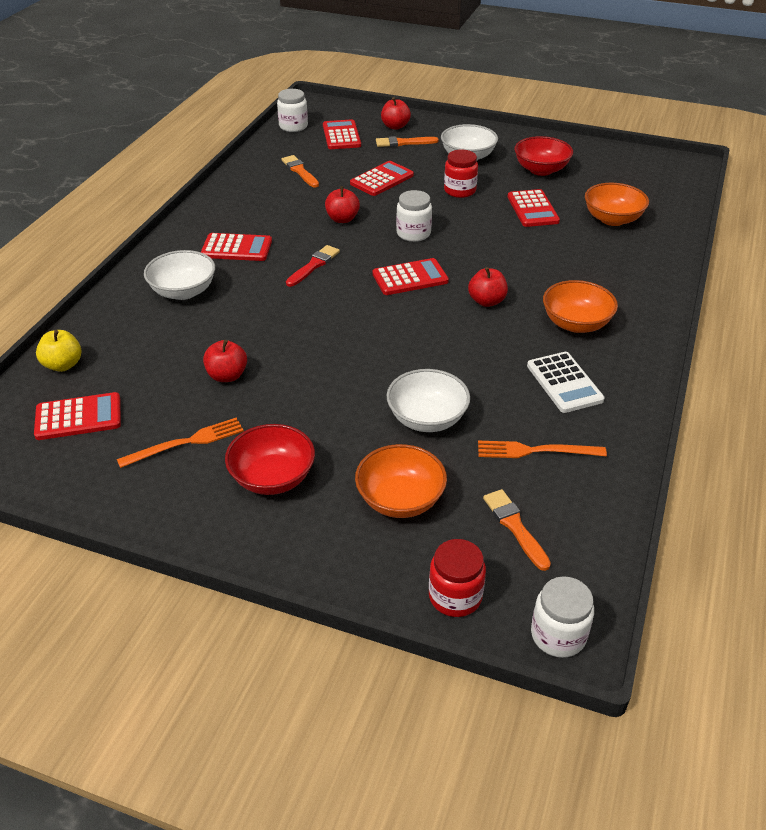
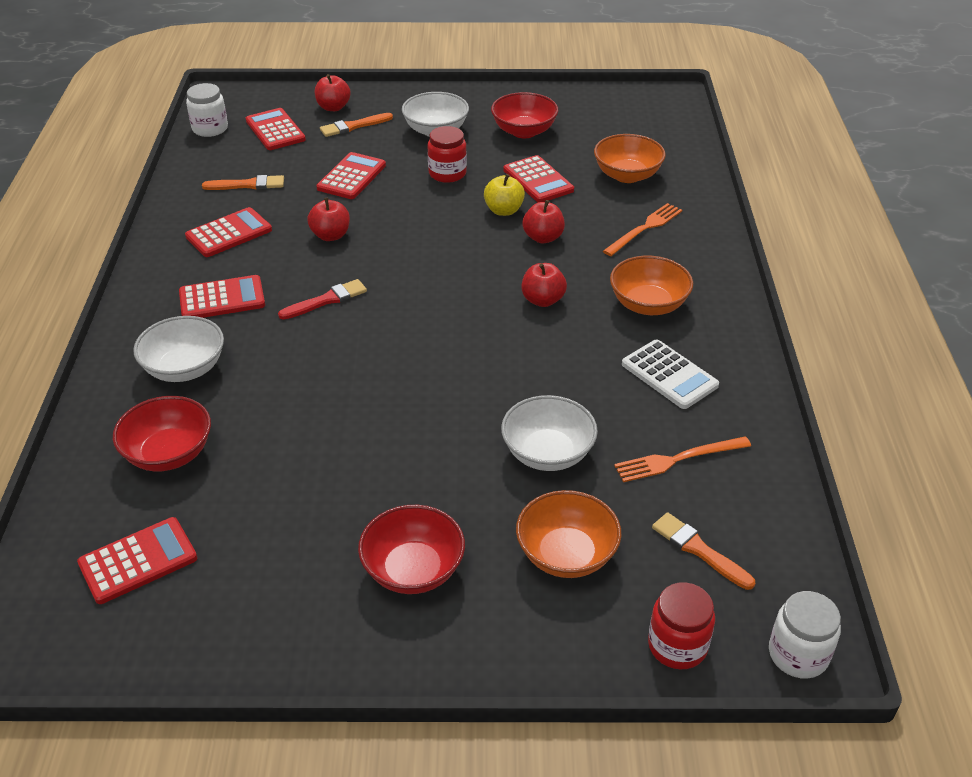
camera: 20 degrees left, 0 degrees up
yellow apple [36,330,81,372] -> yellow apple moved to [484,174,525,216]
orange fork [117,418,244,468] -> orange fork moved to [603,203,682,256]
red apple [203,340,247,382] -> red apple moved to [522,200,565,244]
orange brush [281,155,319,188] -> orange brush turned 135 degrees clockwise [202,175,284,190]
red brush [286,245,340,287] -> red brush turned 45 degrees clockwise [278,279,367,320]
red calculator [373,258,449,295] -> red calculator moved to [185,207,272,257]
white jar [396,190,432,242] -> none
none -> red bowl [113,396,211,471]

